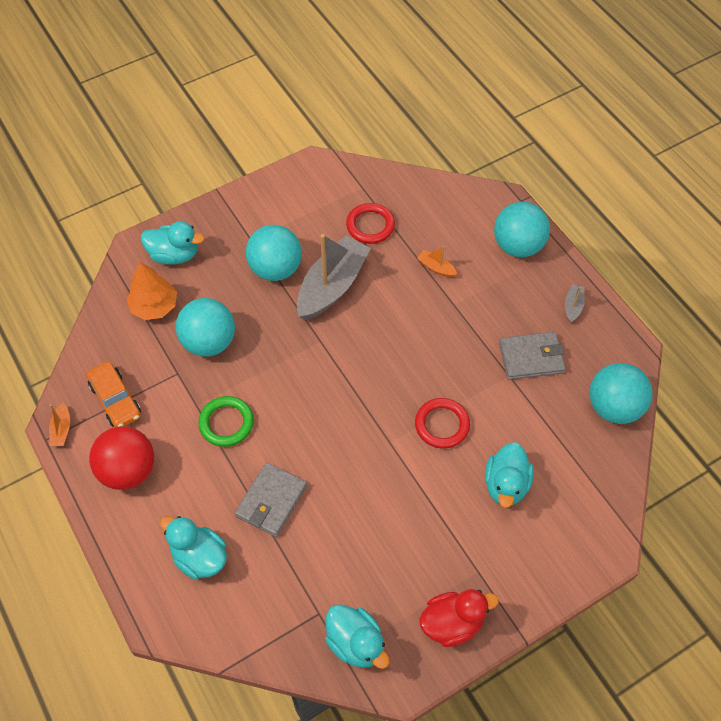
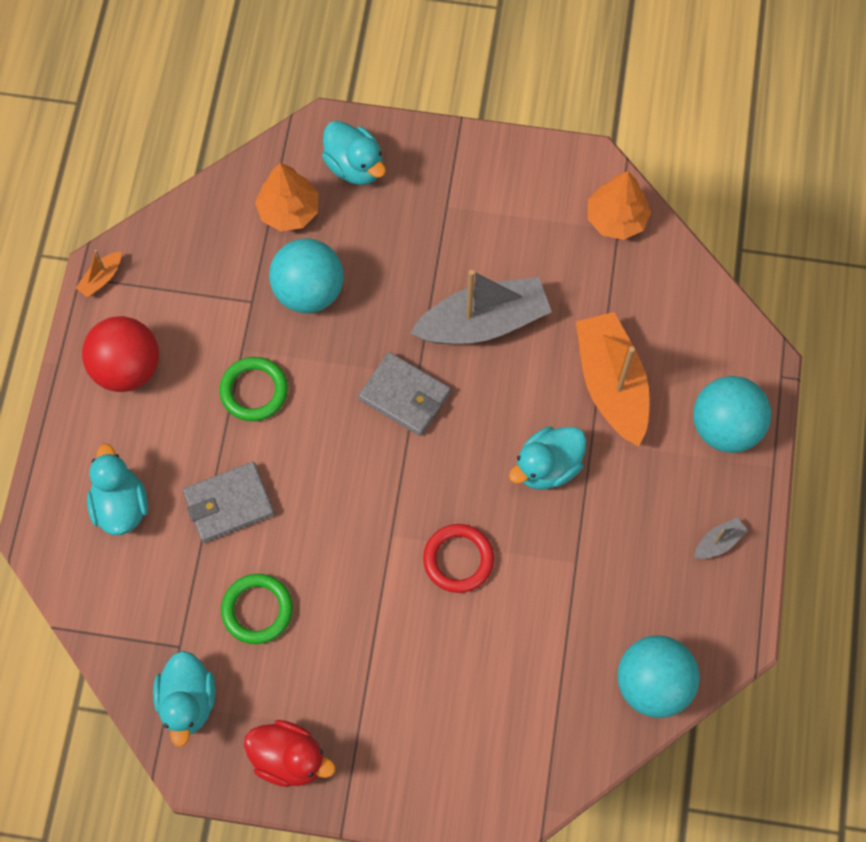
camera: 40 degrees right, 10 degrees up
orange car [86,361,141,427] -> none
turquoise ball [246,225,302,281] -> none
red ring [346,203,395,244] -> none
orange boat [417,246,457,277] -> orange boat [576,312,650,447], size x2.39
turquoise duck [485,442,534,508] -> turquoise duck moved to [509,426,586,489]
grey wallet [499,332,566,380] -> grey wallet moved to [358,352,451,436]
none -> green ring [221,574,293,644]
none -> orange tree [588,171,651,240]

